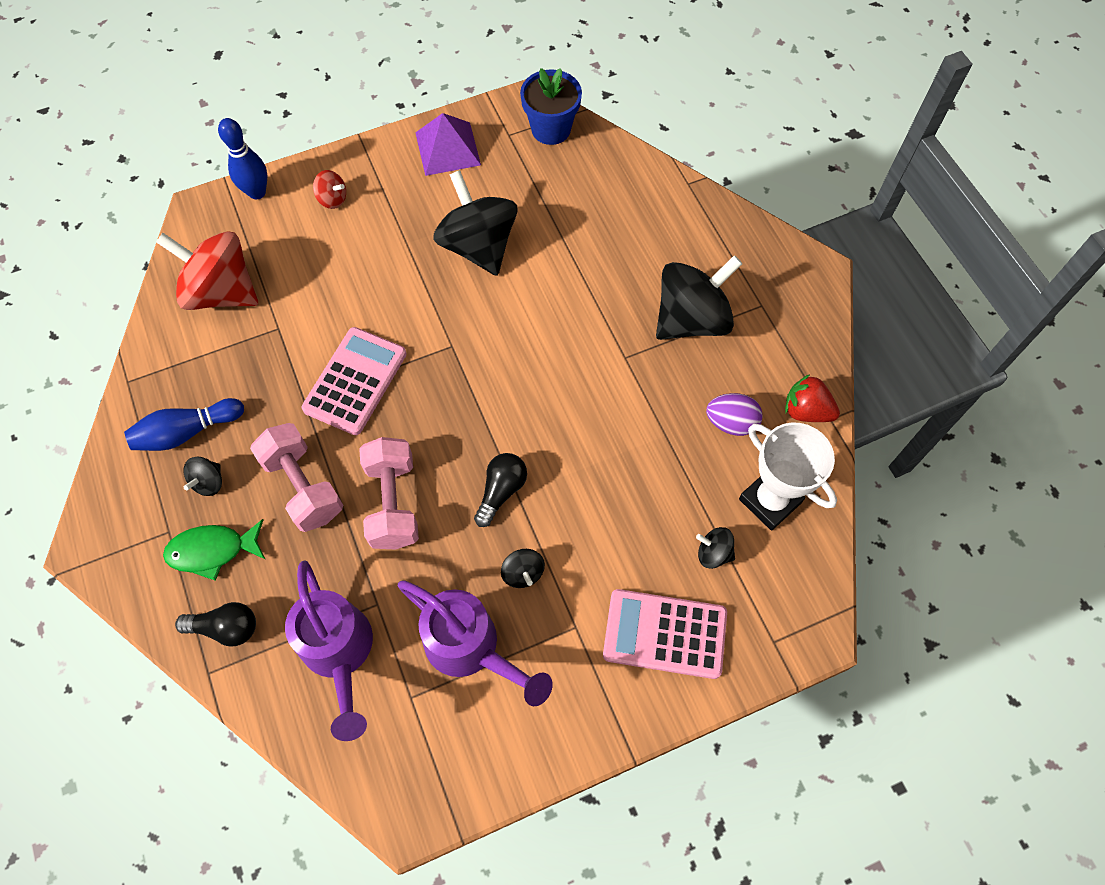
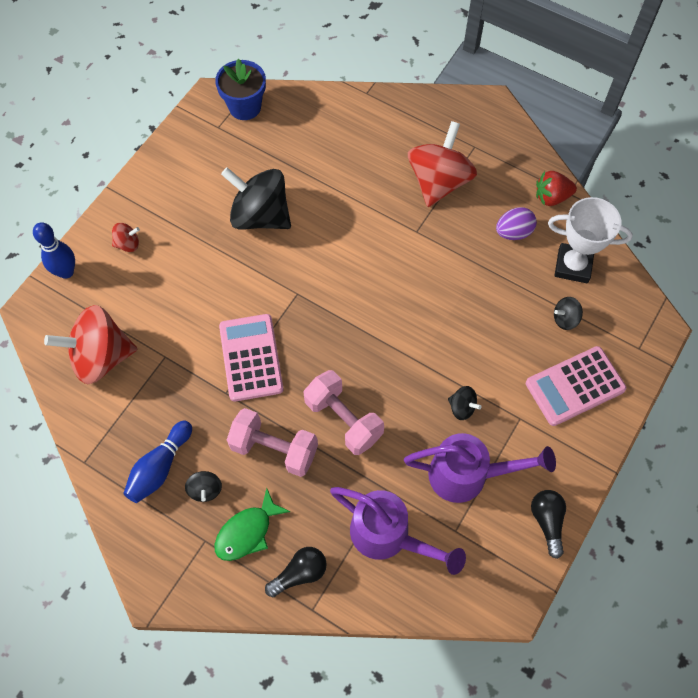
camera: 35 degrees left, 0 degrees up
purple pyramid [415,113,481,176] -> none
black light bulb [474,453,527,527] -> black light bulb moved to [531,490,566,559]
black spinning top [656,255,742,340] -> red spinning top [408,121,477,207]

